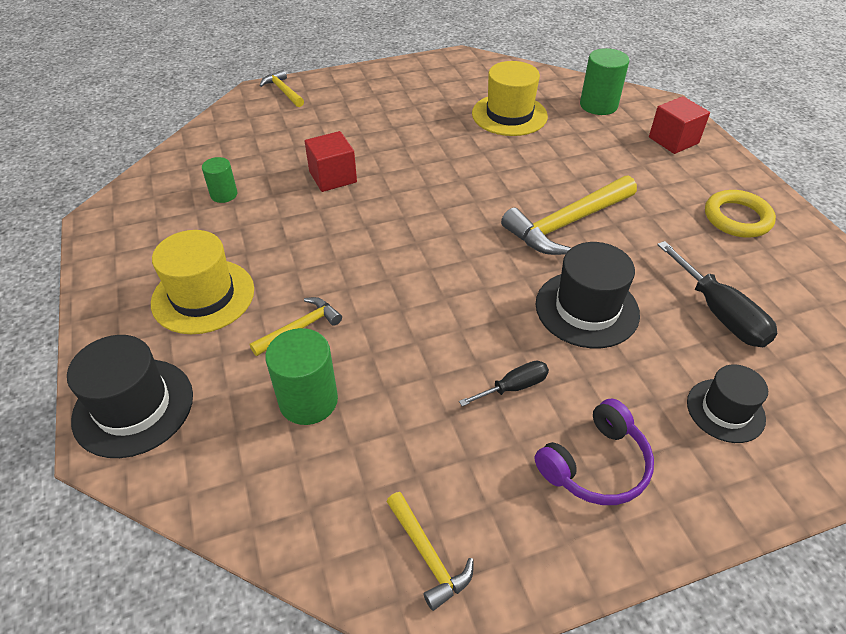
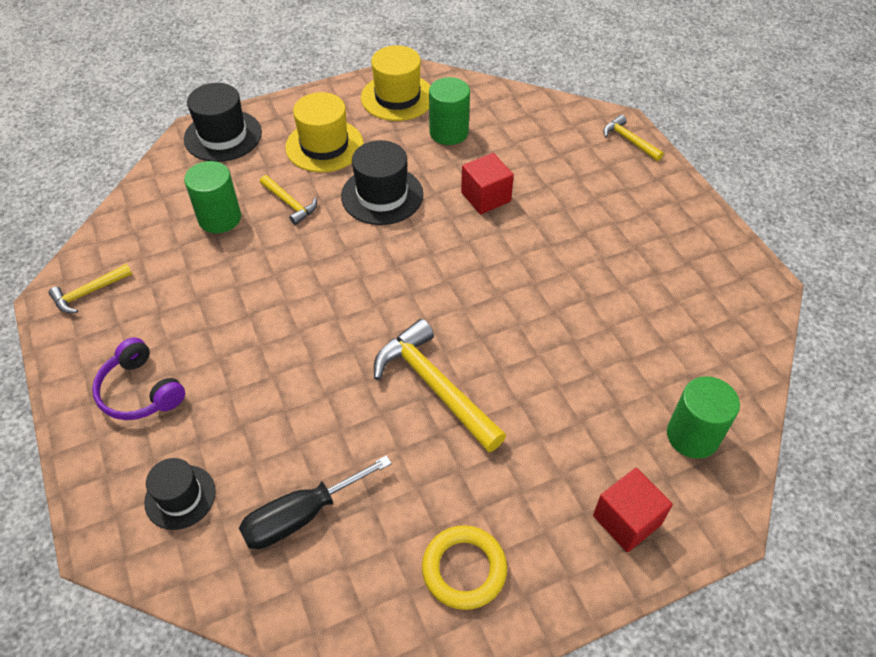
camera: 85 degrees right, 5 degrees up
green cylinder [202,157,237,203] -> green cylinder [429,77,470,145], size x1.65
yellow hammer [259,70,304,107] -> yellow hammer turned 90 degrees counterclockwise [603,115,664,161]
black screwdriver [459,360,549,407] -> none
yellow hat [472,61,548,136] -> yellow hat moved to [361,45,431,121]
black hat [536,242,640,348] -> black hat moved to [341,140,423,225]

